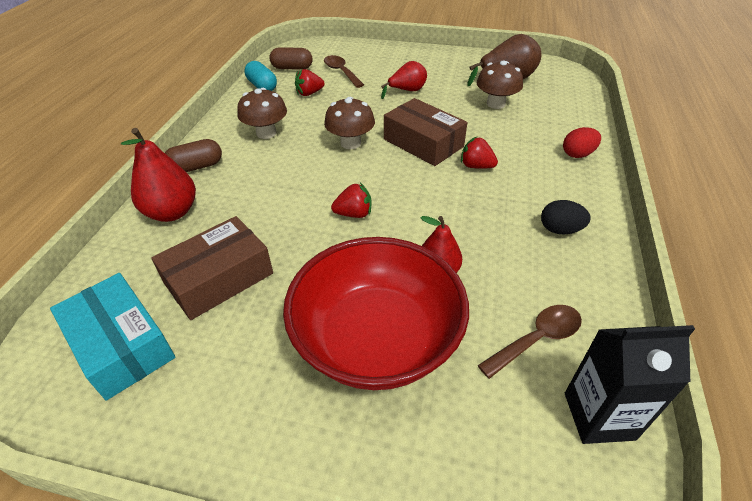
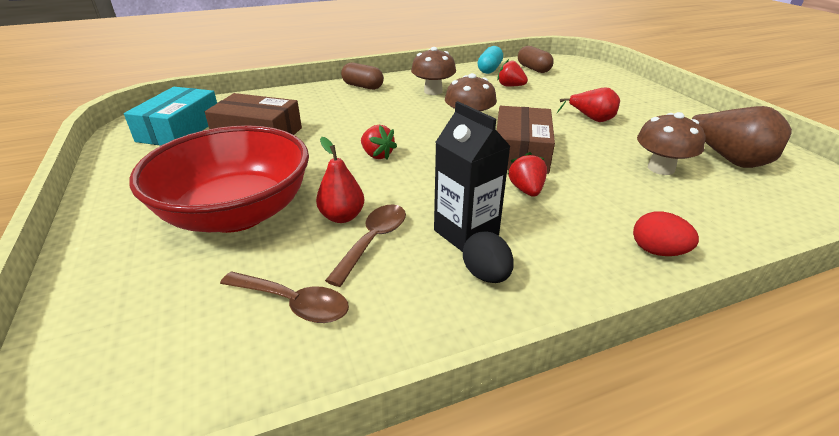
camera: 55 degrees right, 10 degrees down
red pear [121,128,196,222] -> none
brown spoon [324,55,364,88] -> brown spoon moved to [325,204,406,287]
black carton [565,325,695,444] -> black carton moved to [434,101,511,252]

